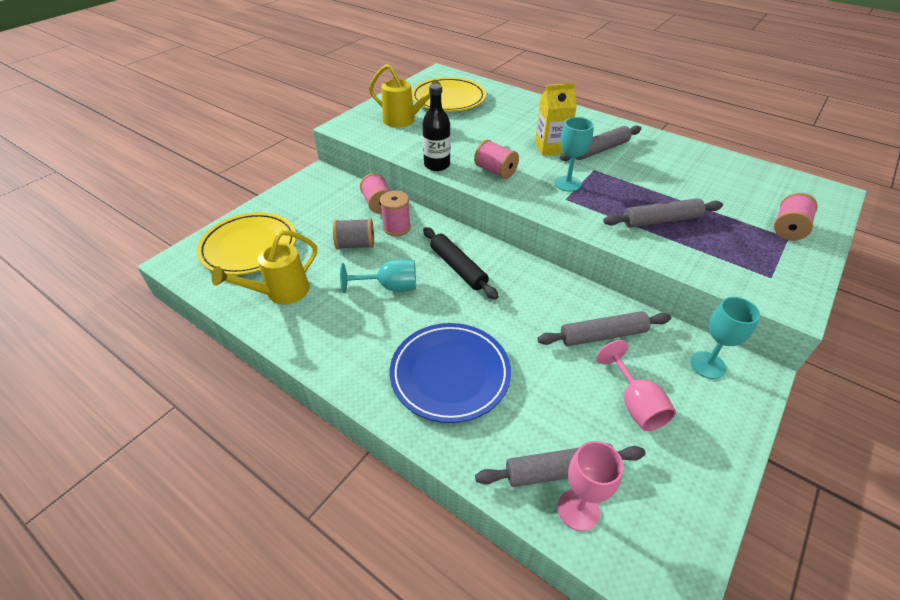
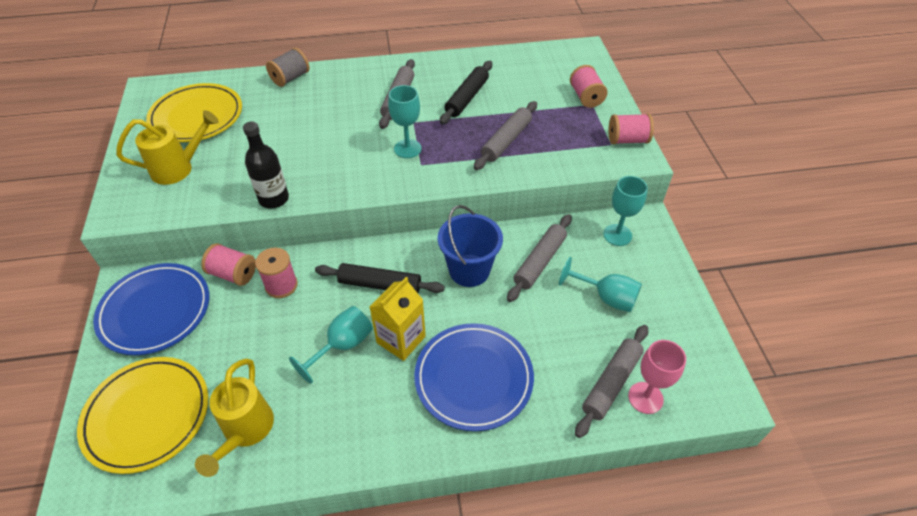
camera: 45 degrees left, 5 degrees up
grey spool [333,218,374,249] -> grey spool moved to [266,48,309,87]
pink spool [474,140,519,179] -> pink spool moved to [608,113,654,145]
yellow carton [535,83,577,156] -> yellow carton moved to [370,277,426,361]
pink goblet [596,340,676,431] -> turquoise goblet [559,257,642,313]
none -> blue plate [93,263,209,355]
none -> blue bucket [438,205,503,287]
none -> black rolling pin [440,61,492,125]

